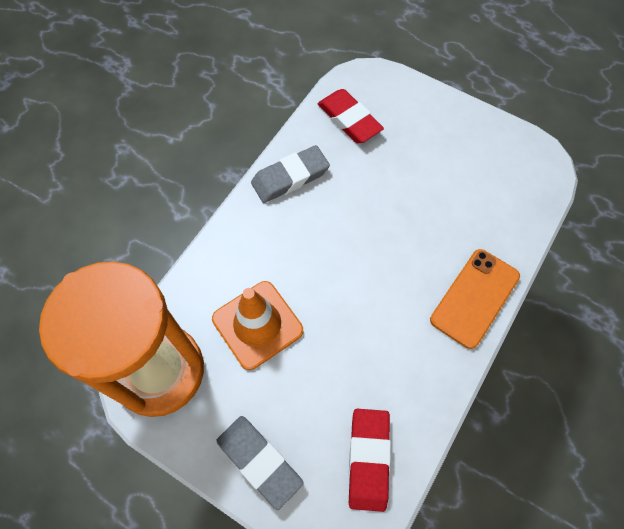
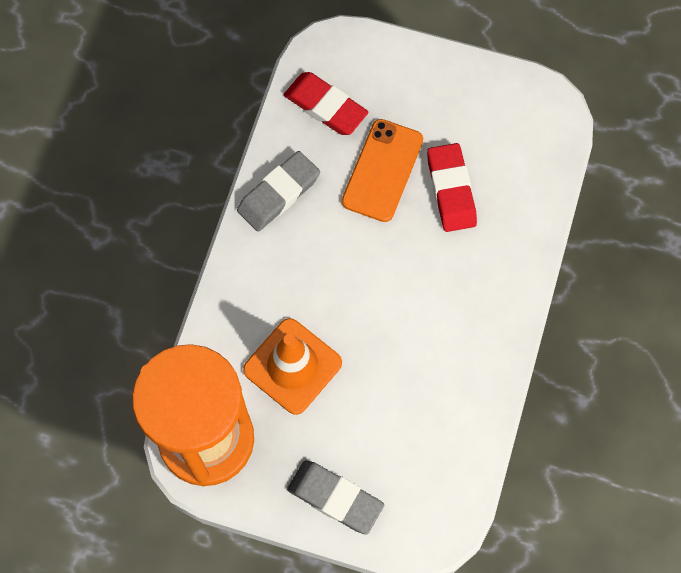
camera: 15 degrees left, 5 degrees up
red eraser [349,409,391,512] -> red eraser moved to [427,143,477,232]
orange phone [430,249,520,349] -> orange phone moved to [342,119,423,222]

